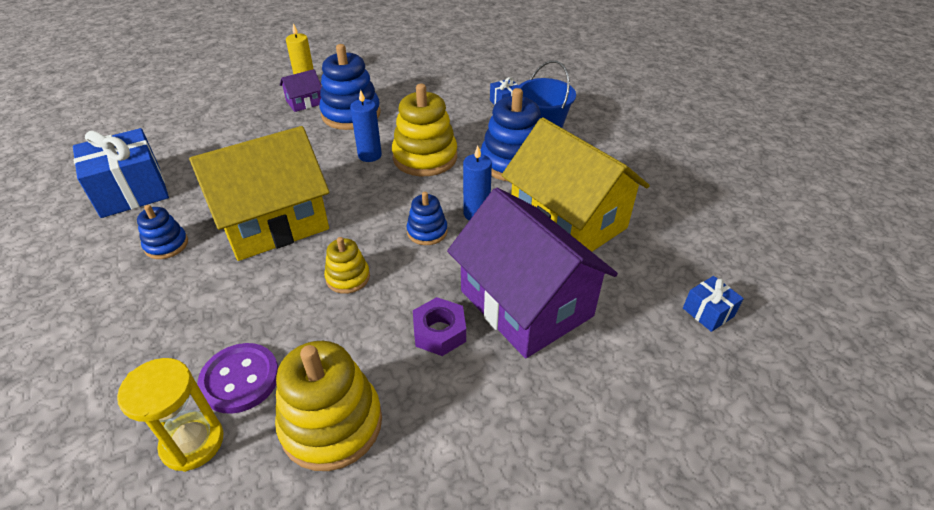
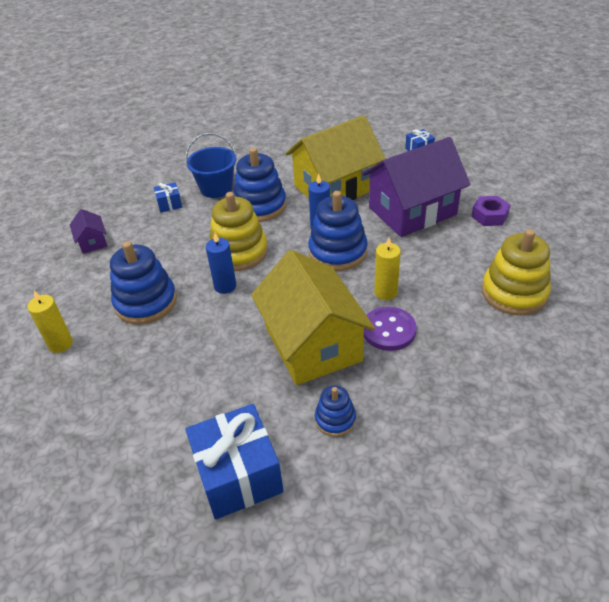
camera: 80 degrees left, 0 degrees up
yellow hourglass [117,358,224,472] -> none
purple button [197,343,279,414] -> purple button moved to [364,307,417,351]
purple house [280,69,322,112] -> purple house moved to [70,209,107,254]
yellow stacking toy [324,237,370,294] -> yellow candle [374,238,401,300]
blue stacking toy [407,192,448,245] -> blue stacking toy [308,191,368,271], size x1.85
purple nut [413,297,466,356] -> purple nut moved to [471,196,510,226]

